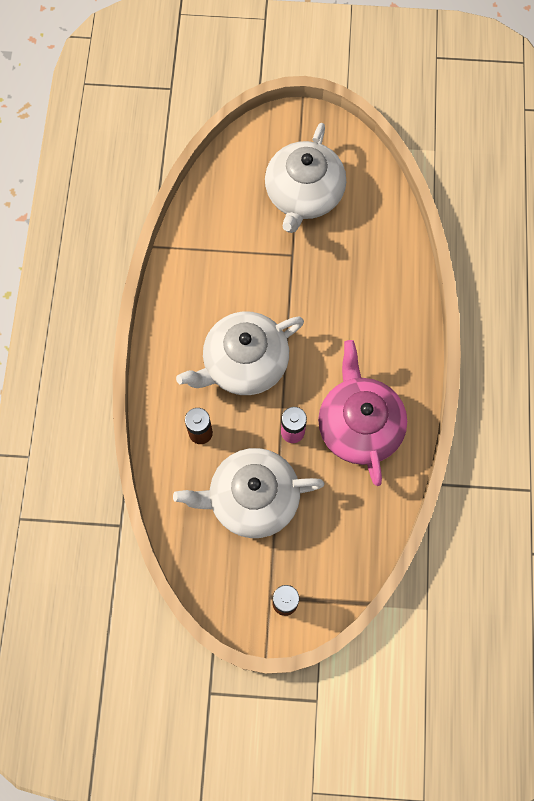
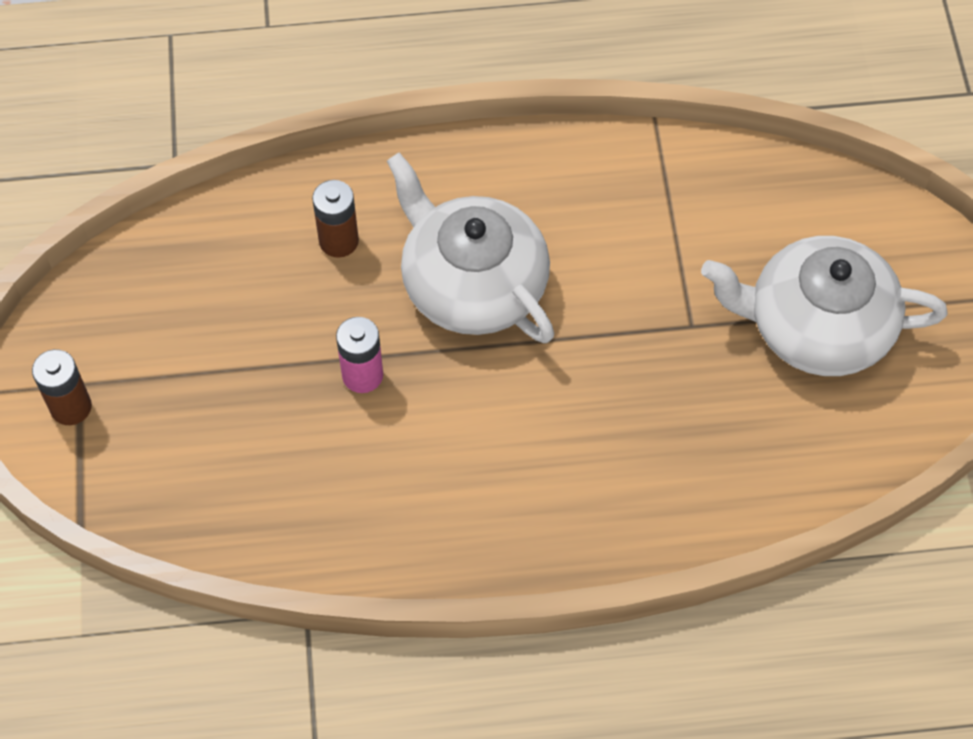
camera: 80 degrees right, 10 degrees down
white teapot [173,448,325,538] -> none
pink teapot [318,340,407,486] -> none

